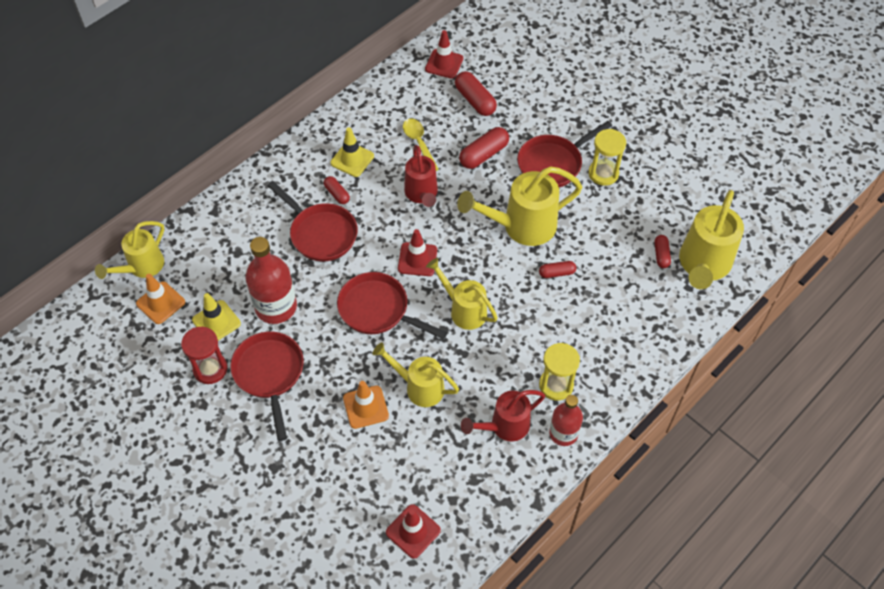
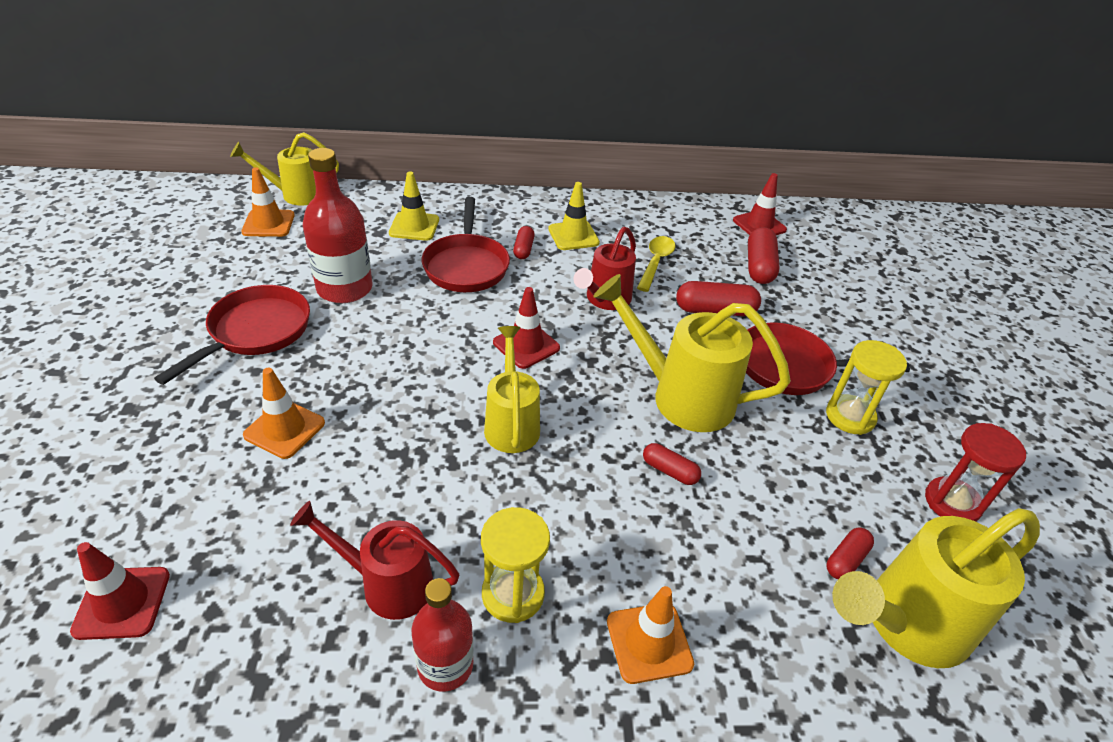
camera: 40 degrees right, 15 degrees down
red hourglass [181,327,227,384] -> red hourglass moved to [925,423,1026,522]
yellow traffic cone [192,293,241,340] -> yellow traffic cone moved to [389,172,439,241]
red pan [337,272,448,339] -> none
yellow watering can [372,342,459,407] -> none
none -> orange traffic cone [607,586,694,684]

